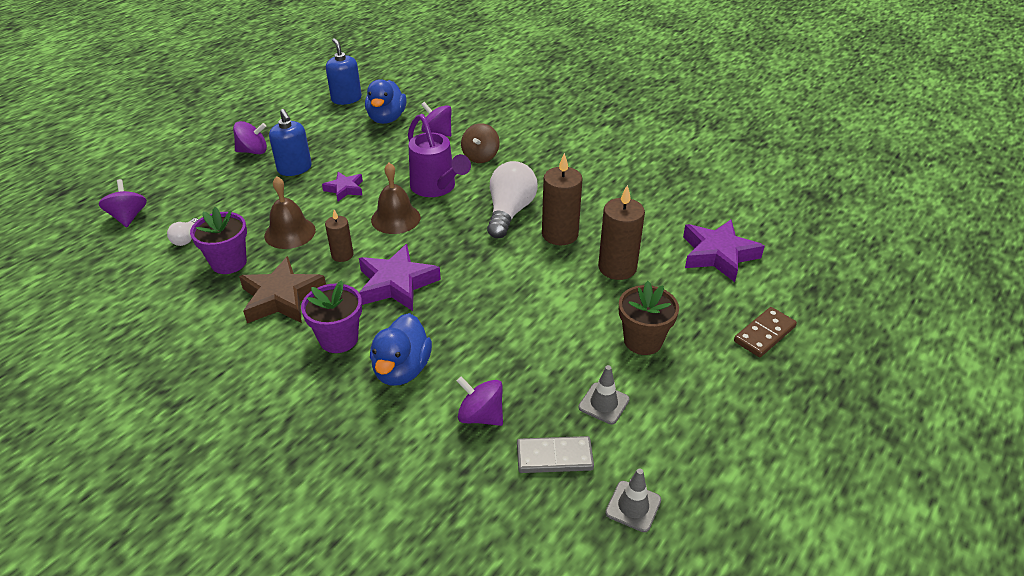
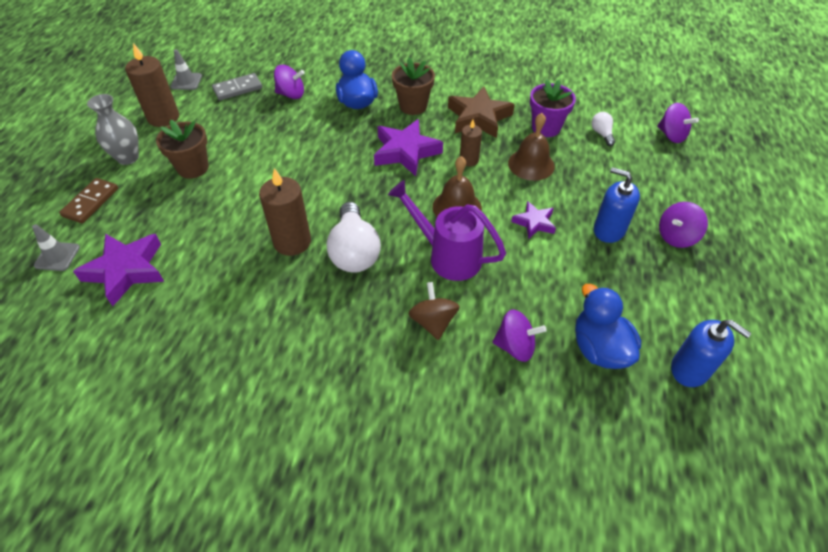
camera: 155 degrees right, 10 degrees up
purple flower pot [301,280,362,353] -> brown flower pot [392,57,435,115]
grey traffic cone [578,365,630,424] -> grey traffic cone moved to [32,224,80,271]
brown candle [598,185,645,280] -> brown candle moved to [125,43,179,127]
none -> grey vase [87,94,139,165]

